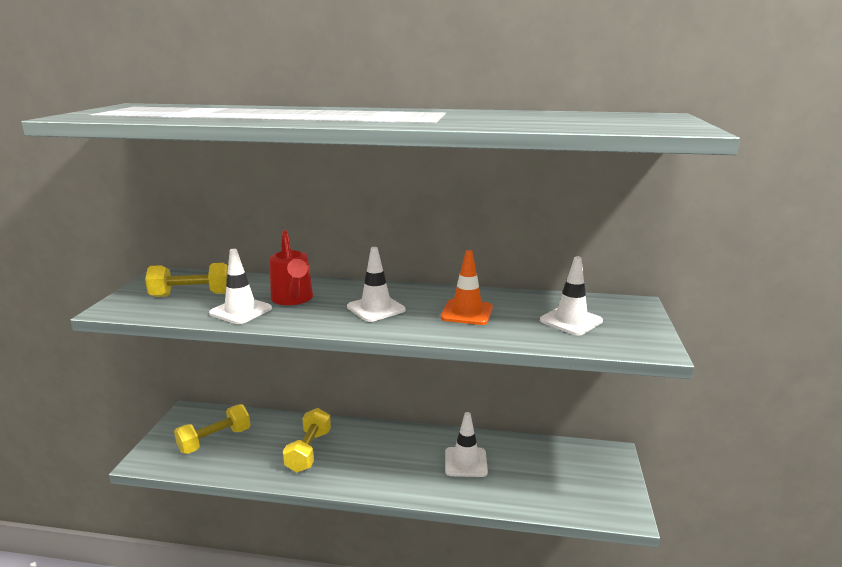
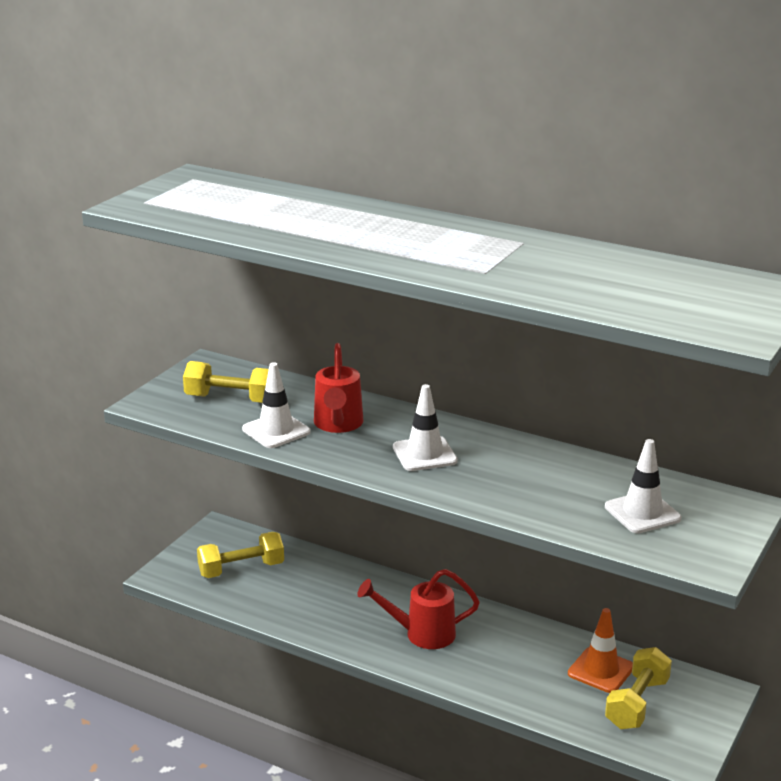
camera: 20 degrees right, 5 degrees up
yellow dumbbell [283,408,331,472] -> yellow dumbbell moved to [605,647,672,729]
orange traffic cone [441,250,493,325] -> orange traffic cone moved to [568,608,633,693]
white traffic cone [445,412,488,477] -> none
none -> red watering can [357,569,480,649]

